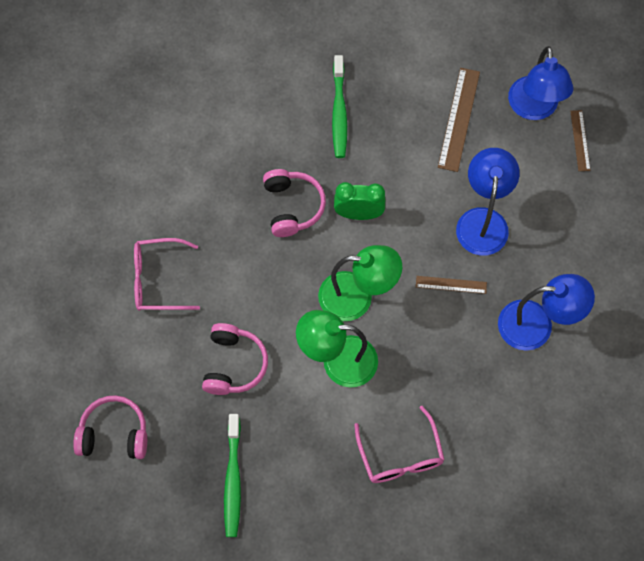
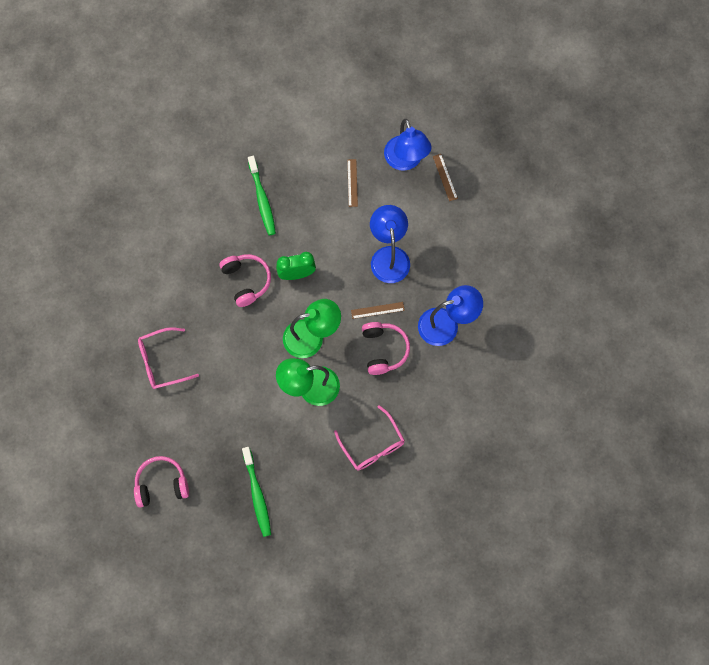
camera: 15 degrees left, 5 degrees up
pink headphones [202,323,268,395] -> pink headphones moved to [362,322,410,375]
brown ruler [438,68,480,172] -> brown ruler [347,159,358,207], size x0.58

